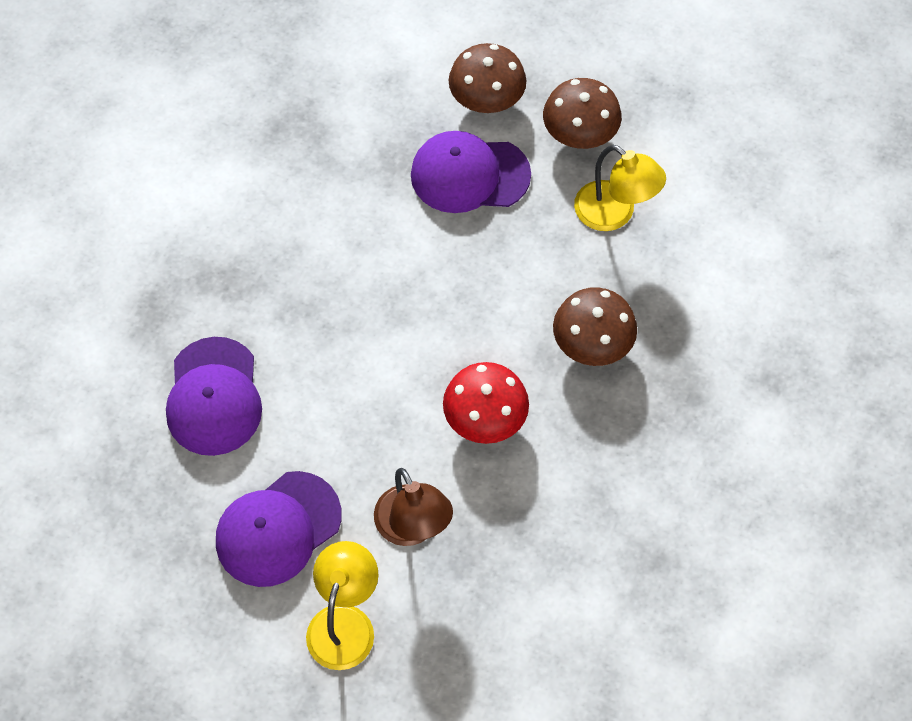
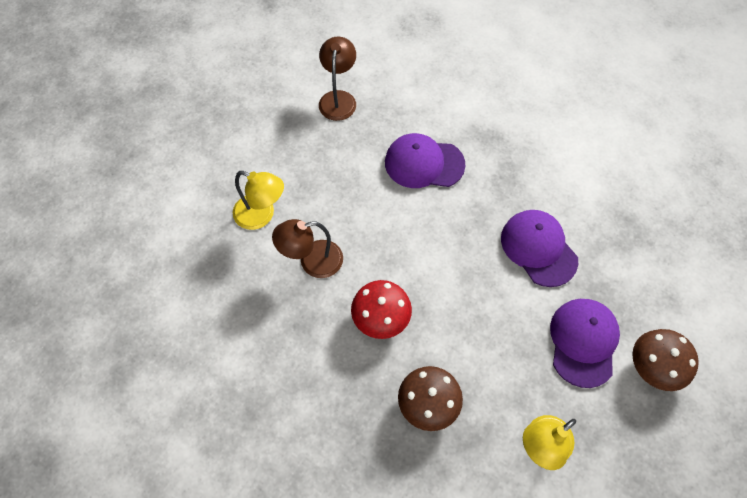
camera: 100 degrees right, 0 degrees up
purple cap [216,471,342,587] -> purple cap moved to [501,210,578,287]
brown mushroom [543,78,622,149] -> none
none -> brown lamp [319,37,356,121]

